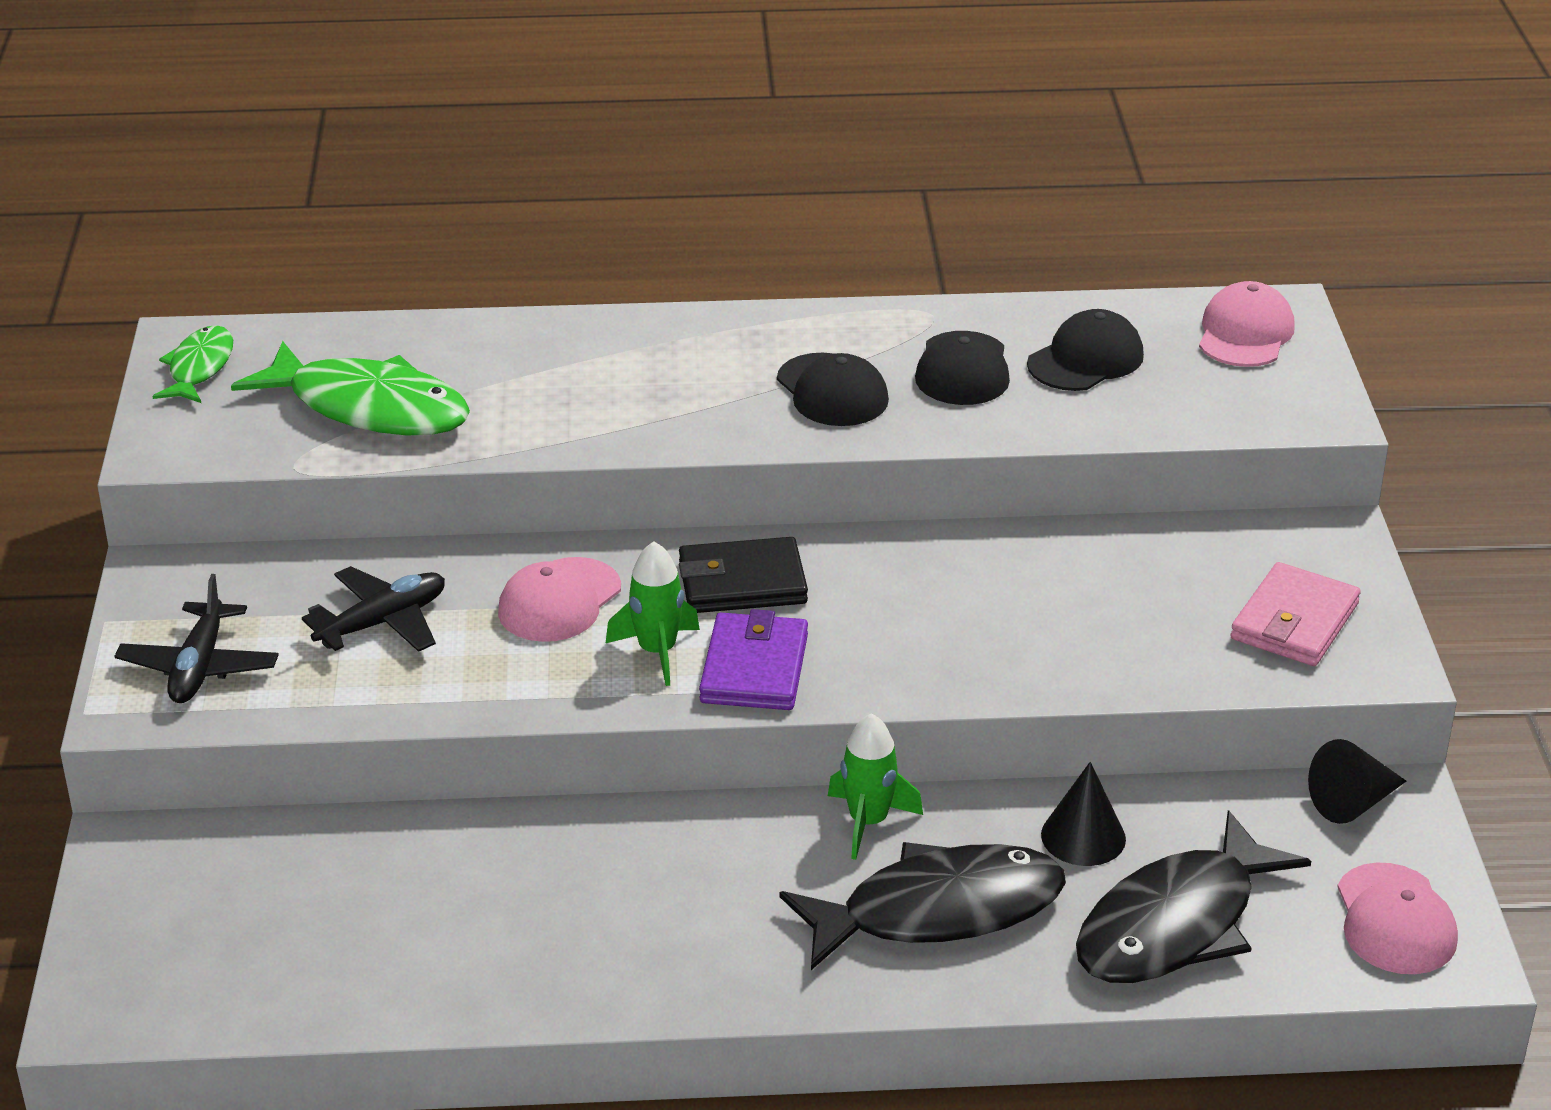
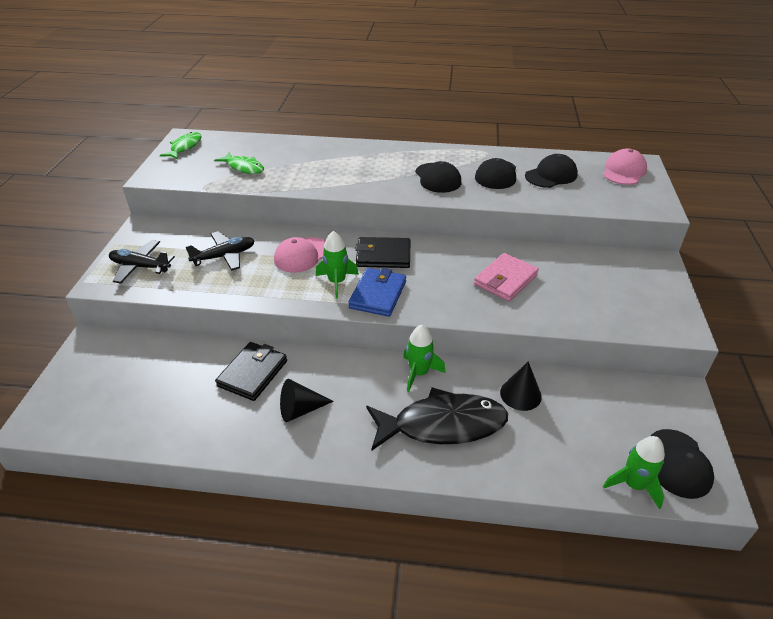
camera: 10 degrees right, 5 degrees up
black plane [115,574,279,703] -> black plane turned 90 degrees clockwise [109,240,175,284]
green fish [231,341,470,435] -> green fish [214,152,264,174], size x0.55
purple wallet [699,609,808,710] -> blue wallet [348,268,406,317]
black fish [1076,810,1311,983] -> none
pink wallet [1230,562,1361,666] -> pink wallet moved to [474,253,539,301]
black cone [1308,739,1406,824] -> black cone moved to [280,379,334,422]
pink cap [1337,863,1458,974] -> black cap [651,429,714,499]
none -> black wallet [215,342,287,401]
none -> green rocket [603,436,665,509]

